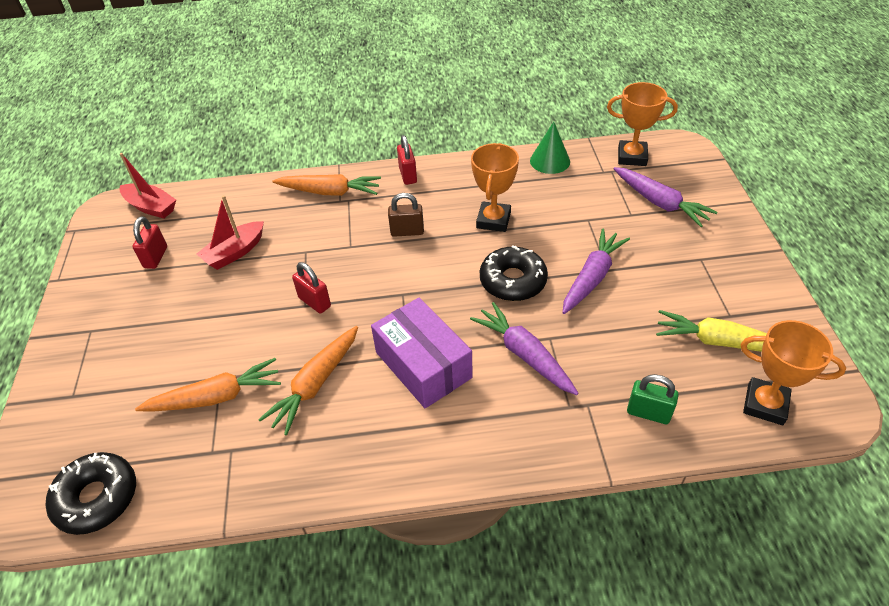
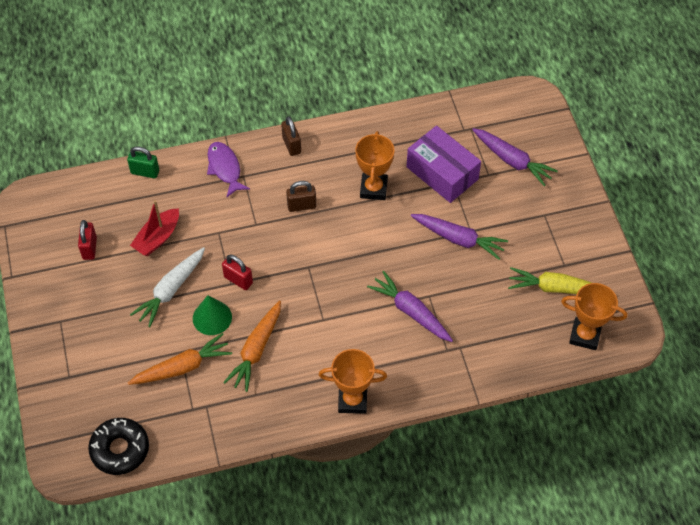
camera: 10 degrees left, 10 degrees up
red boat [120,153,176,218] -> none
orange carrot [272,174,381,196] -> purple fish [207,142,250,197]
purple box [371,297,473,408] -> purple box moved to [406,126,481,203]
red padlock [397,135,417,185] -> brown padlock [281,116,301,156]
black donut [480,246,548,301] -> none
green cone [530,122,570,174] -> green cone moved to [193,295,232,335]
purple carrot [562,228,630,314] -> purple carrot turned 90 degrees clockwise [411,214,508,260]
orange trophy [607,82,678,166] -> orange trophy moved to [319,349,387,414]
green padlock [627,374,679,424] -> green padlock moved to [127,146,159,179]
none -> white carrot [130,247,205,328]

